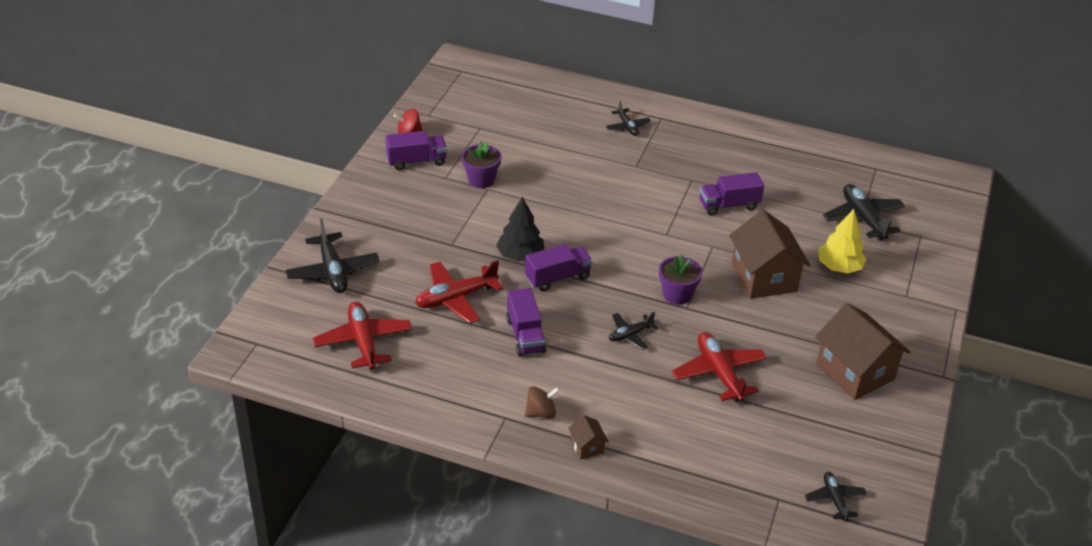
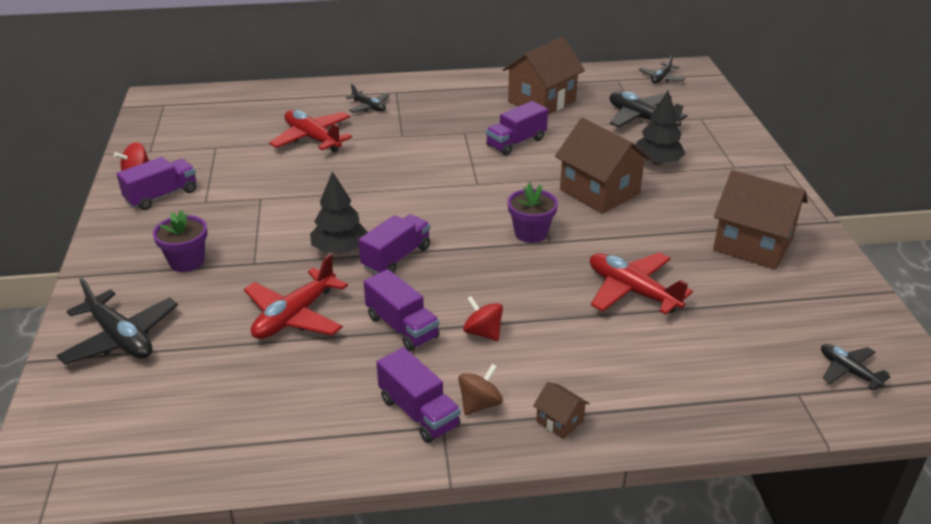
camera: 25 degrees left, 5 degrees down
red plane [313,301,412,370] -> red plane moved to [269,110,352,153]
purple flower pot [462,142,501,188] -> purple flower pot moved to [153,210,208,272]
black plane [609,311,658,350] -> black plane moved to [639,55,685,84]
yellow tree [818,209,866,273] -> black tree [636,91,685,165]
none -> purple truck [376,347,461,443]
none -> red spinning top [463,296,503,341]
none -> brown house [503,37,585,115]

